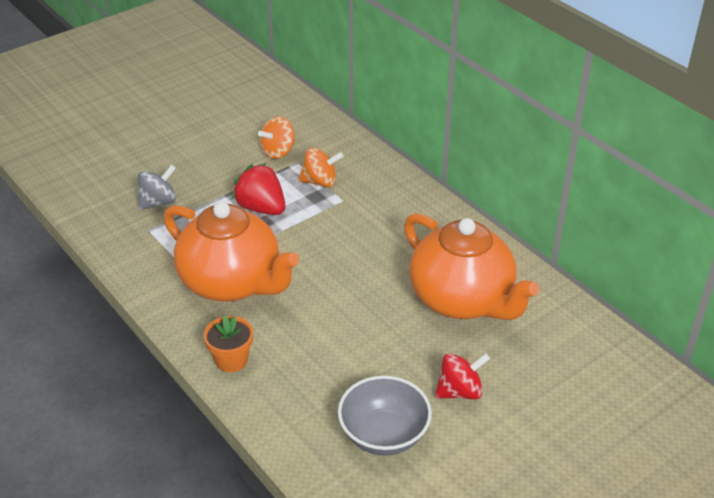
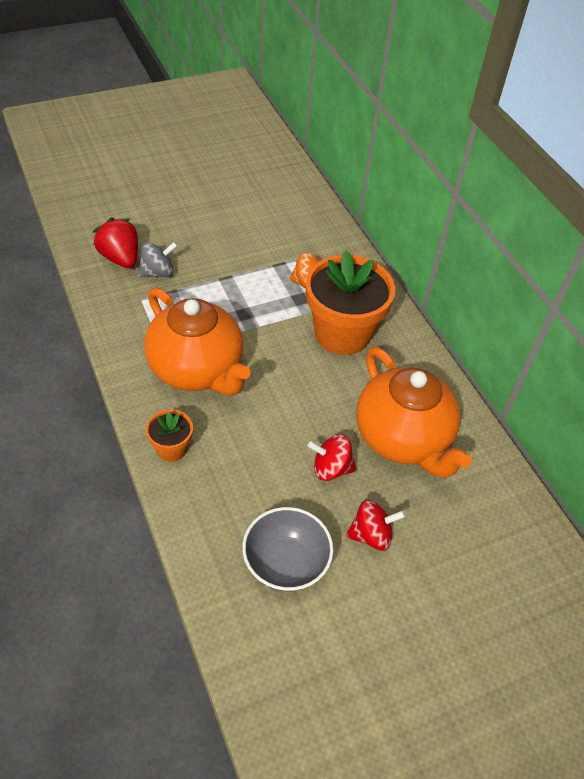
camera: 10 degrees right, 10 degrees up
red strawberry [231,163,285,215] -> red strawberry moved to [93,218,138,268]
orange spinning top [258,116,295,159] -> none
none -> orange flower pot [306,250,395,355]
none -> red spinning top [308,434,356,481]

